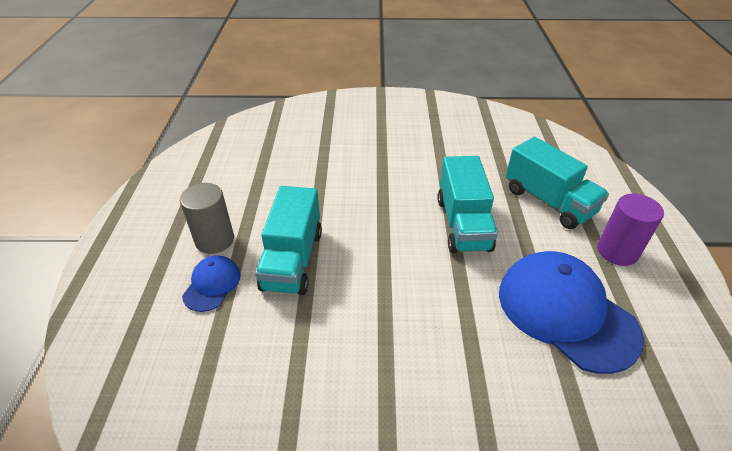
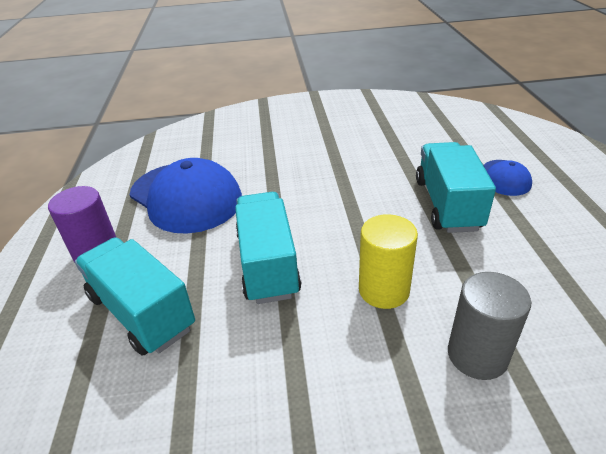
camera: 175 degrees right, 5 degrees down
grey cylinder [180,183,234,254] -> grey cylinder moved to [448,272,531,380]
none -> yellow cylinder [359,214,418,309]

